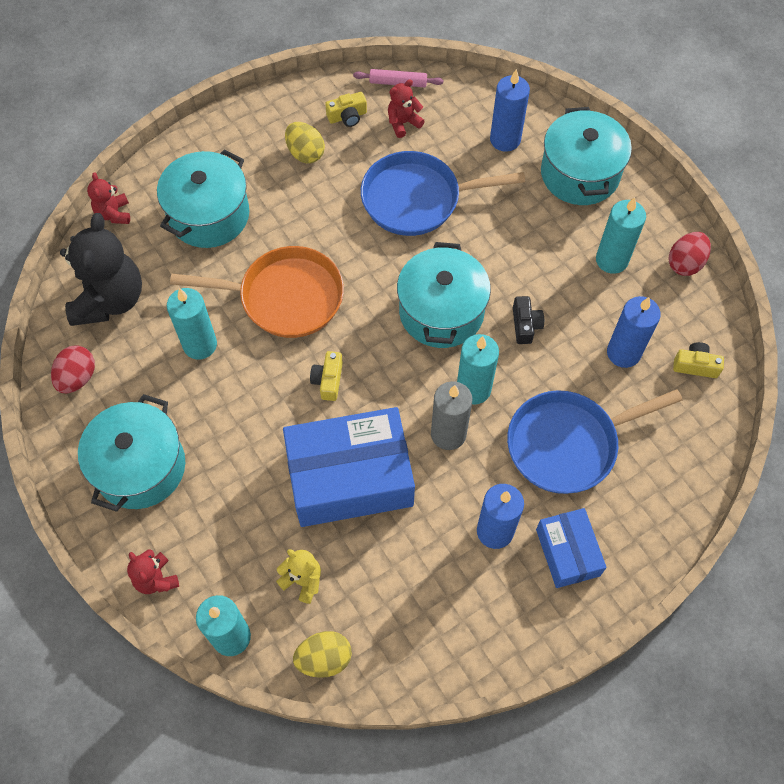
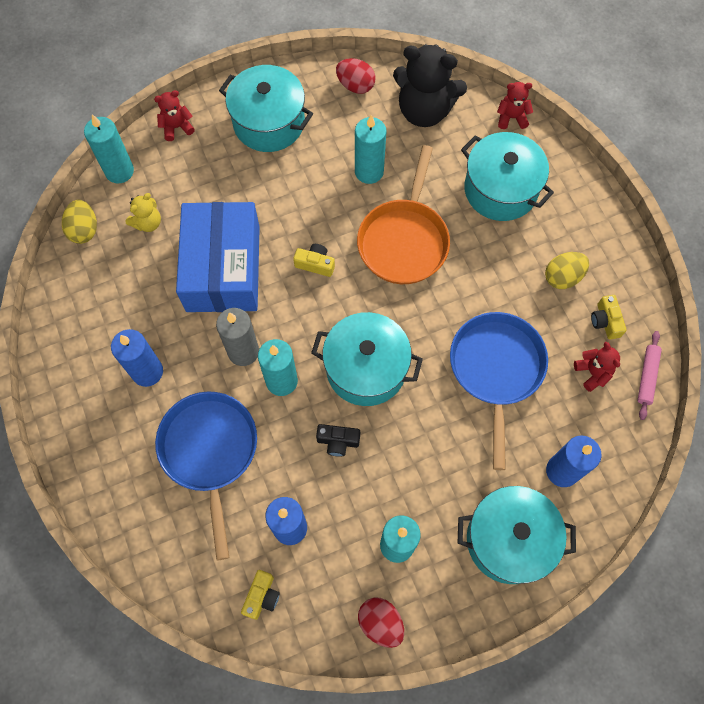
camera: 100 degrees right, 5 degrees up
blue box [536,508,607,588] -> none

